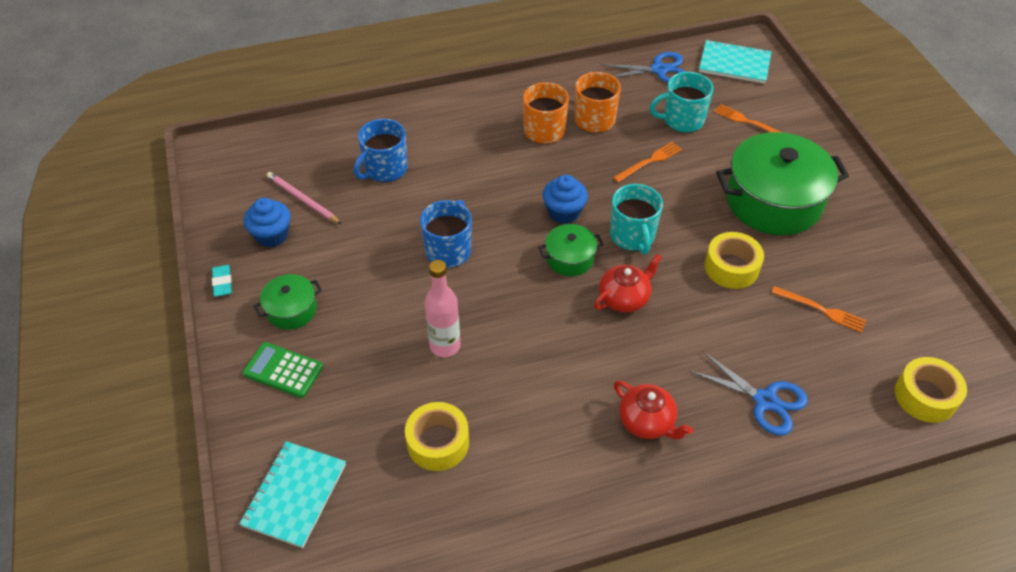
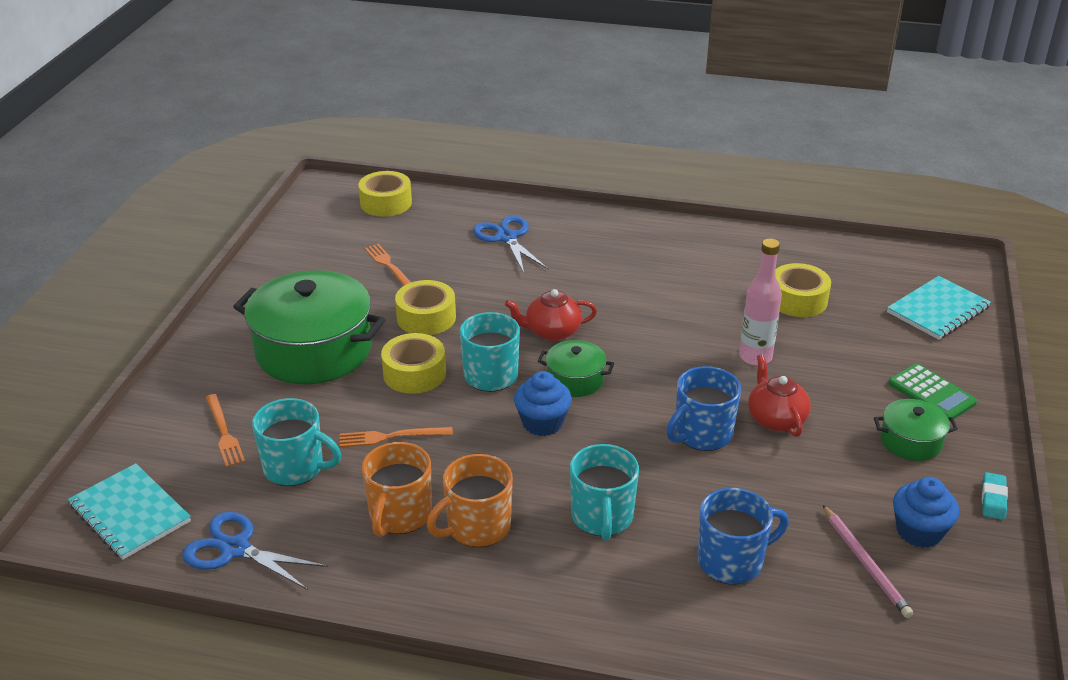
camera: 150 degrees left, 15 degrees down
red teapot [614,381,693,439] -> red teapot moved to [748,355,811,437]
none -> yellow tape [381,333,446,394]
none -> turquoise mug [570,444,639,541]

